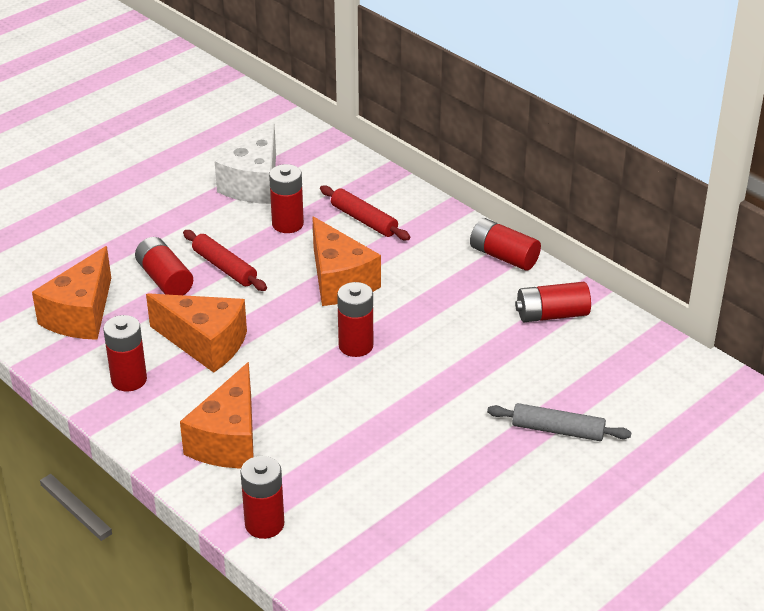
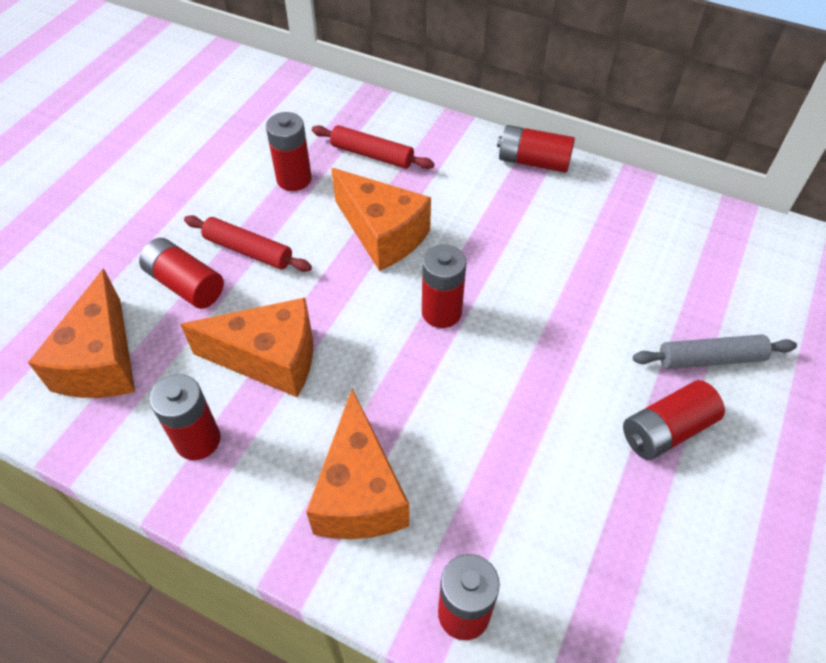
camera: 20 degrees left, 15 degrees up
white cheese [214,123,276,204] -> none
red battery [515,282,591,322] -> red battery moved to [623,380,725,460]

